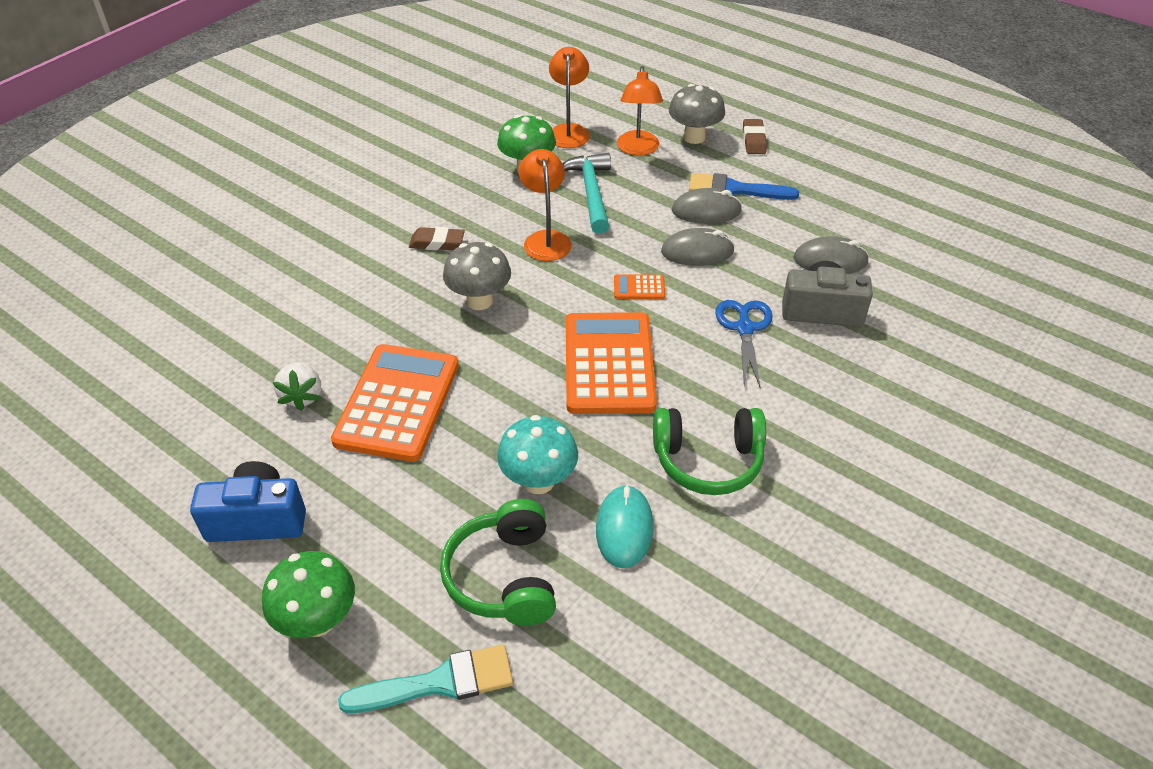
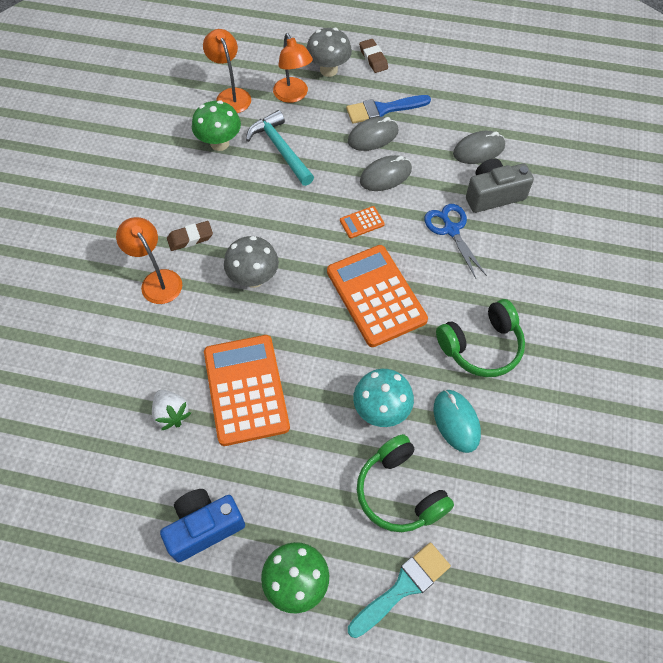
camera: 25 degrees left, 15 degrees up
orange lamp [519,149,572,261] -> orange lamp moved to [116,217,182,304]

